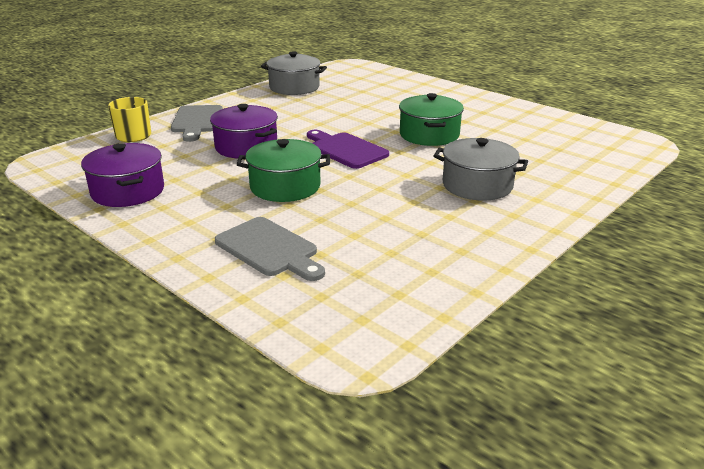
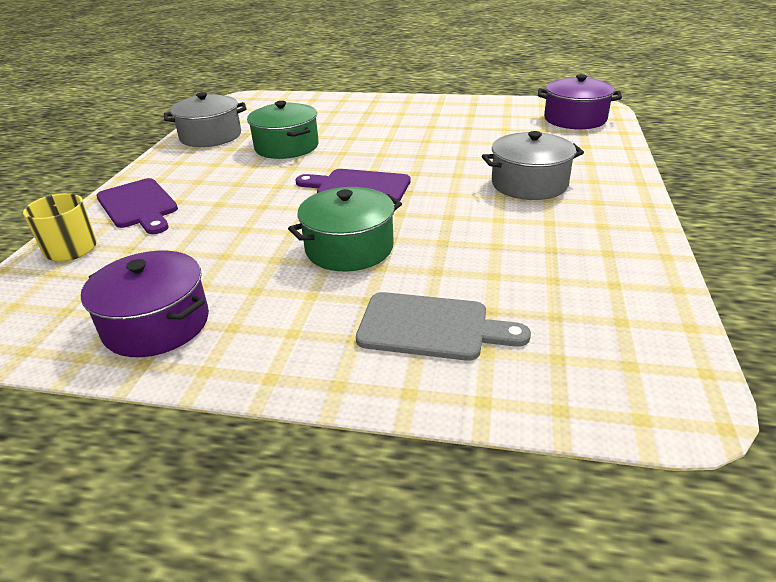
camera: 30 degrees left, 5 degrees up
grey cutting board [171,105,223,142] -> purple cutting board [96,178,178,234]
purple pot [210,104,278,159] -> purple pot moved to [538,74,622,129]
green pot [399,93,464,146] -> green pot moved to [247,101,319,159]

